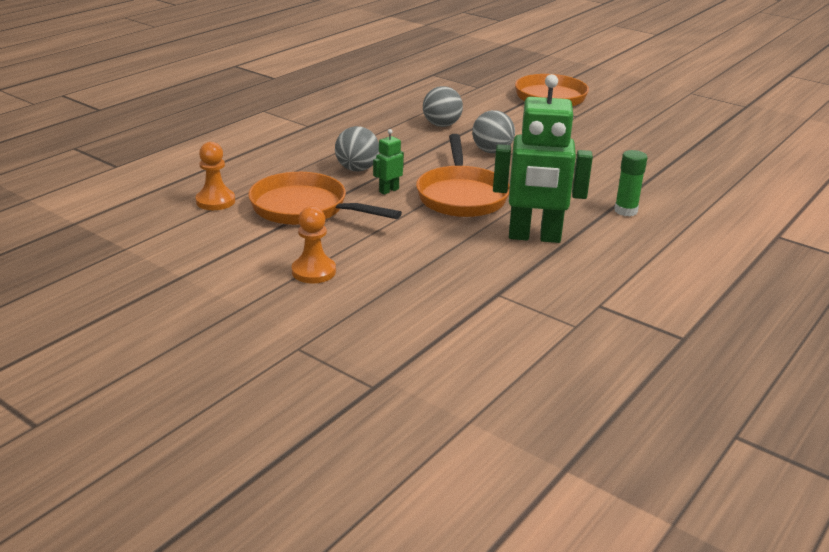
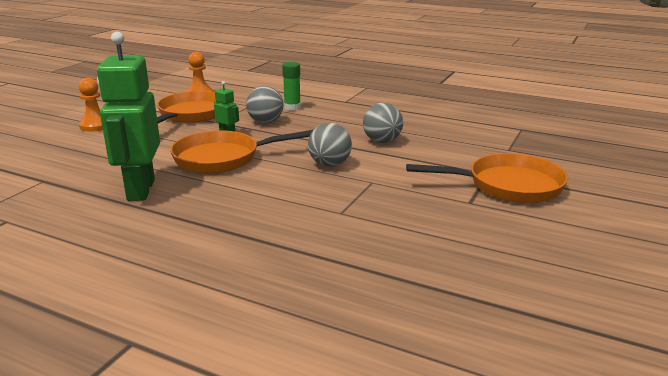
camera: 80 degrees right, 5 degrees down
green glue stick [614,150,647,216] -> green glue stick moved to [282,62,301,110]

